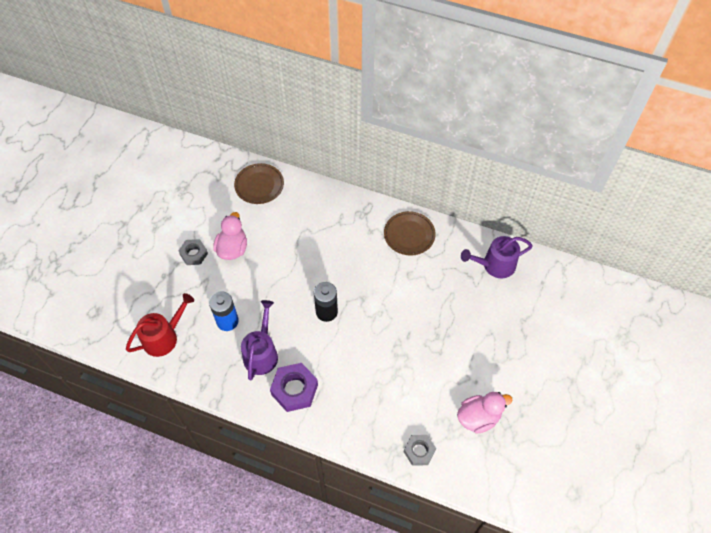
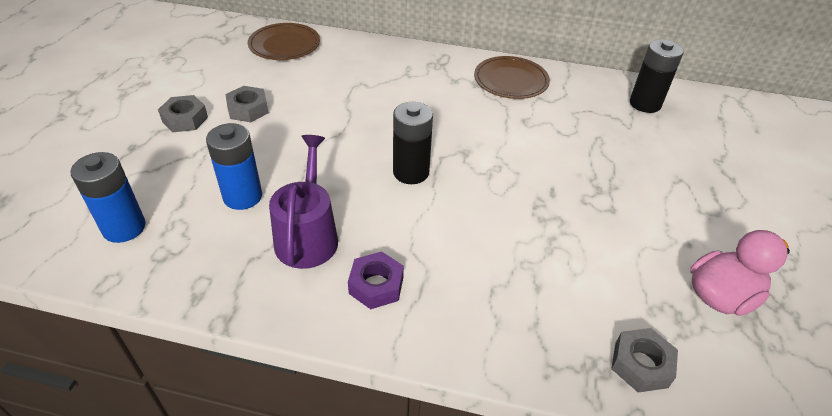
camera: 10 degrees left, 15 degrees down
red watering can [126,293,194,357] -> blue battery [70,152,146,243]
pink duck [213,212,247,260] -> grey nut [225,86,269,122]
purple nut [270,363,318,412] -> purple nut [348,251,404,309], size x0.64
purple watering can [461,236,533,278] -> black battery [630,40,684,113]

